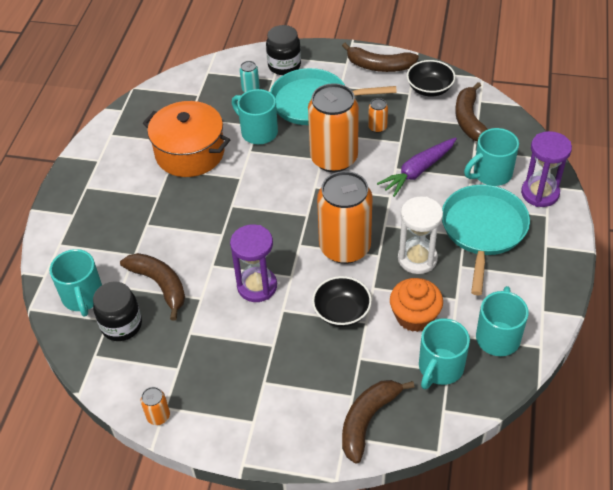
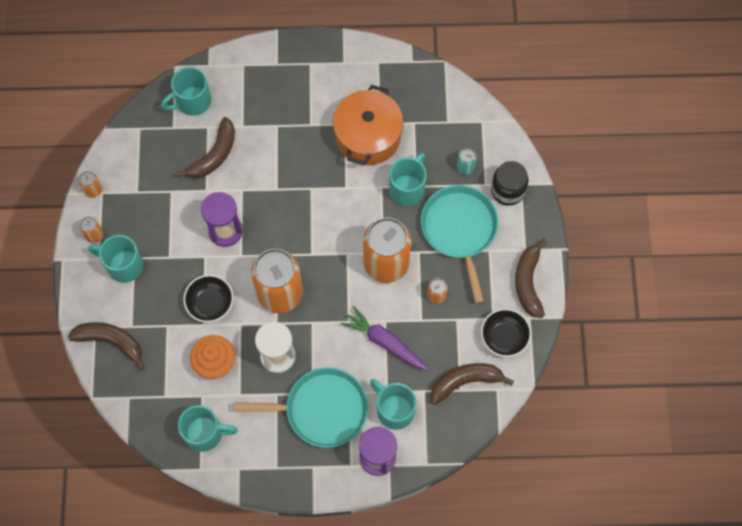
camera: 75 degrees right, 20 degrees up
black jar [93,281,142,341] -> none
turquoise mug [419,318,470,389] -> turquoise mug moved to [88,235,143,283]
none -> orange can [80,217,103,243]

